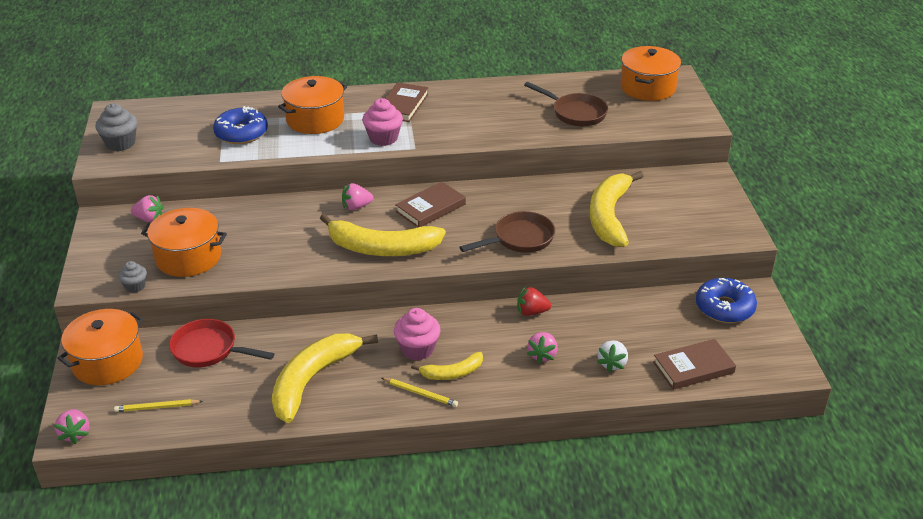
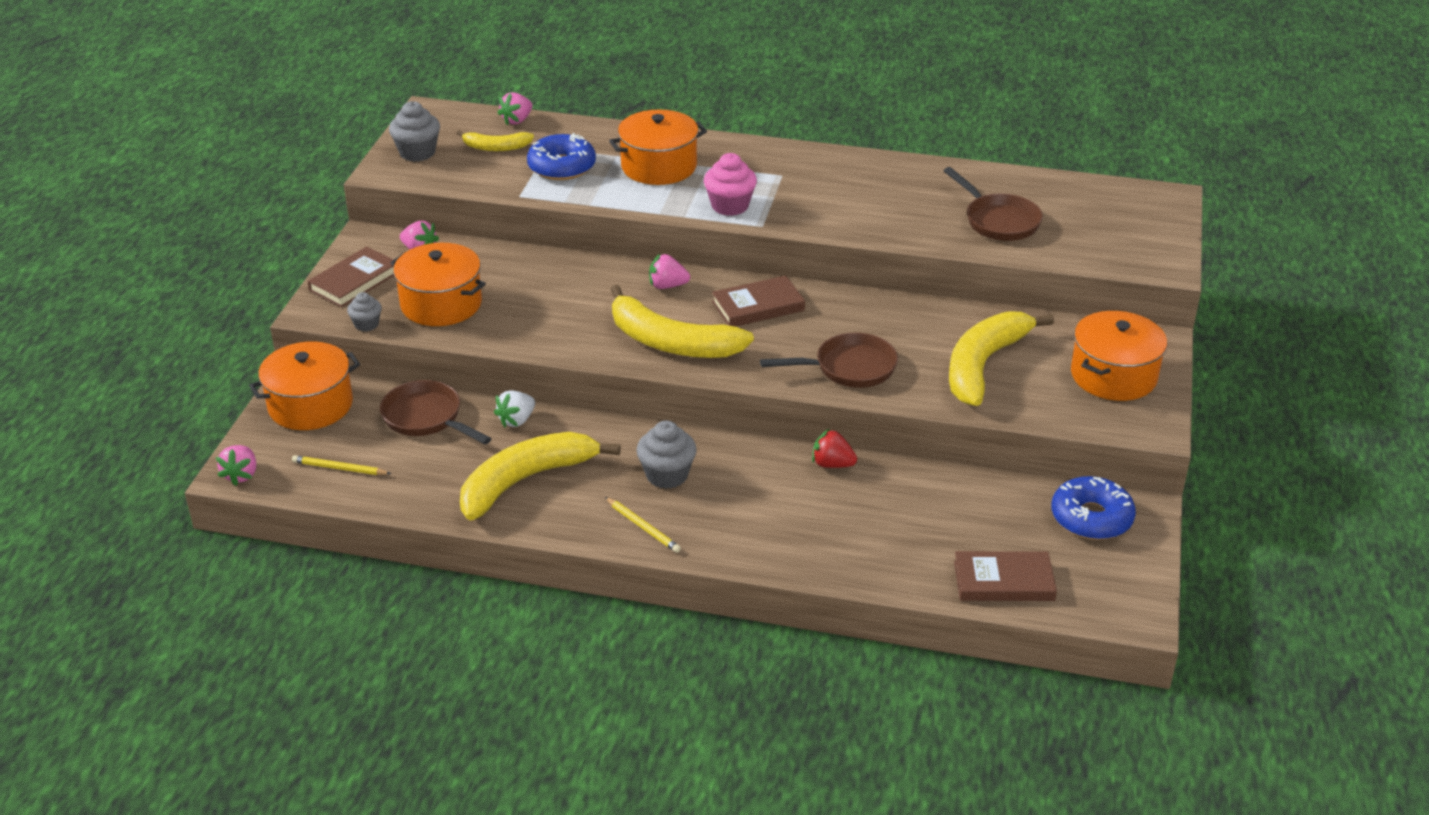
camera: 20 degrees right, 0 degrees up
red pan [169,319,274,367] -> brown pan [380,380,492,444]
brown book [385,82,429,122] -> brown book moved to [307,246,394,307]
pink cupcake [394,308,441,360] -> grey cupcake [636,421,697,489]
yellow banana [411,352,483,380] -> yellow banana moved to [457,130,534,151]
pink strawberry [527,332,558,364] -> pink strawberry moved to [498,92,532,126]
white strawberry [597,340,628,372] -> white strawberry moved to [494,390,535,428]
orange pot [620,46,681,101] -> orange pot moved to [1071,311,1167,401]

